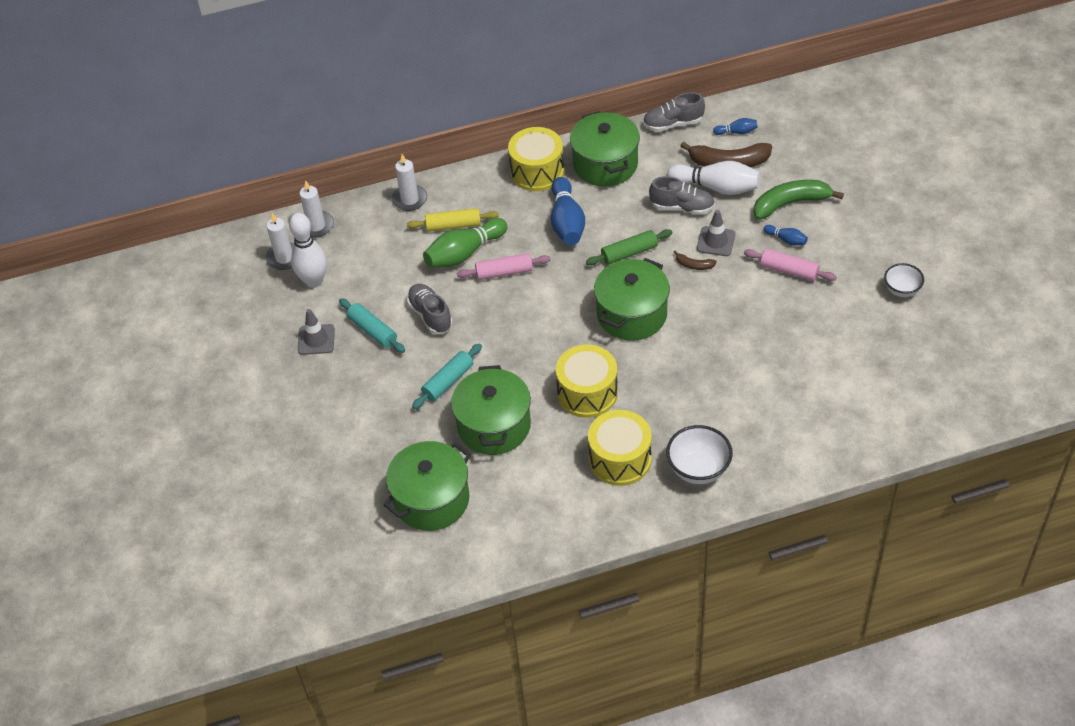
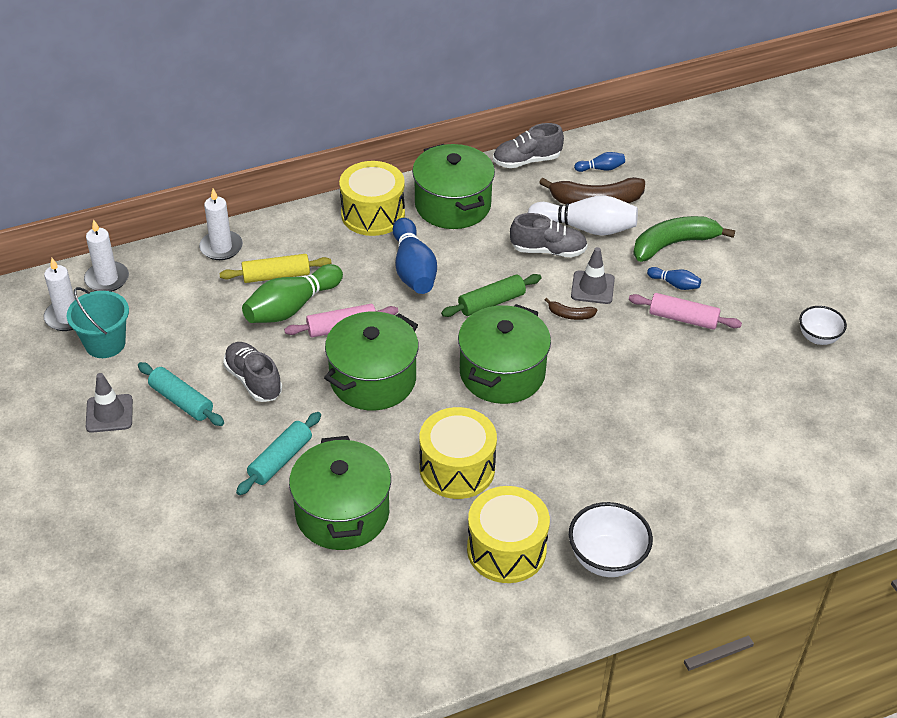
camera: 10 degrees left, 5 degrees down
white bowling pin [289,213,327,288] -> turquoise bucket [67,287,129,358]
green pot [383,441,471,531] -> green pot moved to [324,312,419,410]

